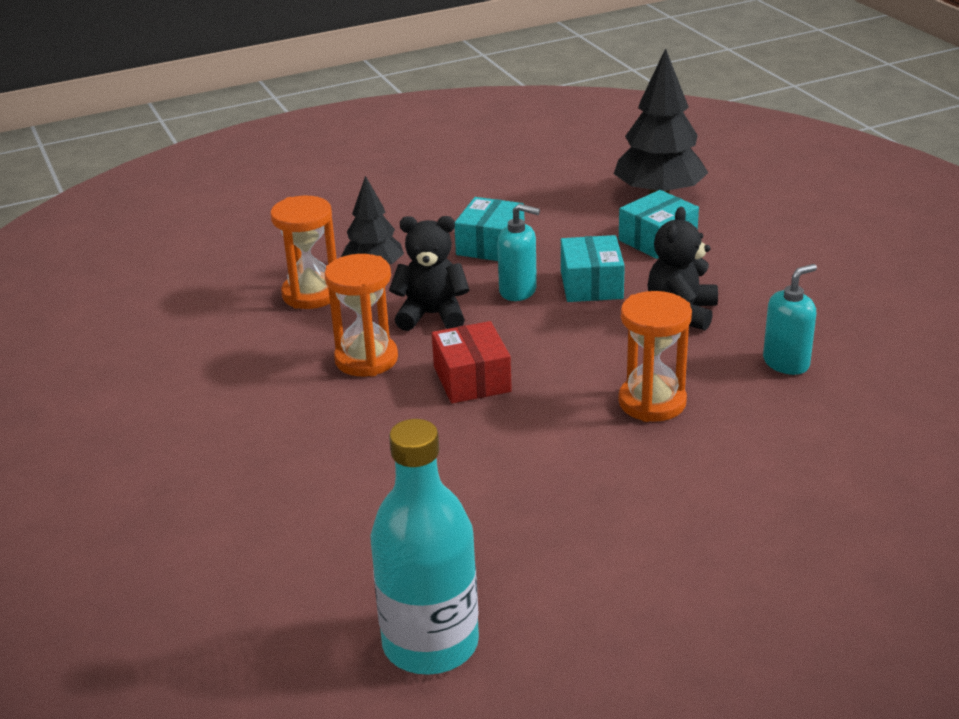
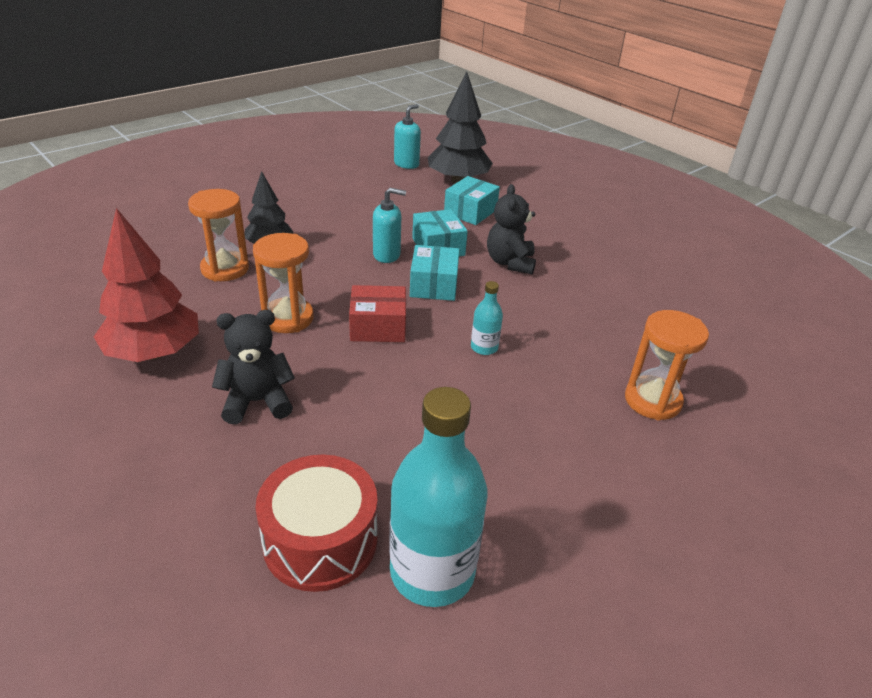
camera: 20 degrees left, 5 degrees up
black teddy bear [389,216,470,331] -> black teddy bear moved to [212,310,295,424]
red box [432,321,512,403] -> red box turned 60 degrees counterclockwise [349,285,406,342]
turquoise box [455,197,524,261] -> turquoise box moved to [410,245,459,301]
orange hourglass [618,291,692,422] -> orange hourglass moved to [625,310,709,421]
turquoise soap dispenser [763,264,817,375] -> turquoise soap dispenser moved to [394,104,421,169]
none -> red tree [94,208,199,362]
none -> red drum [256,455,377,592]
none -> turquoise bottle [471,281,503,355]

